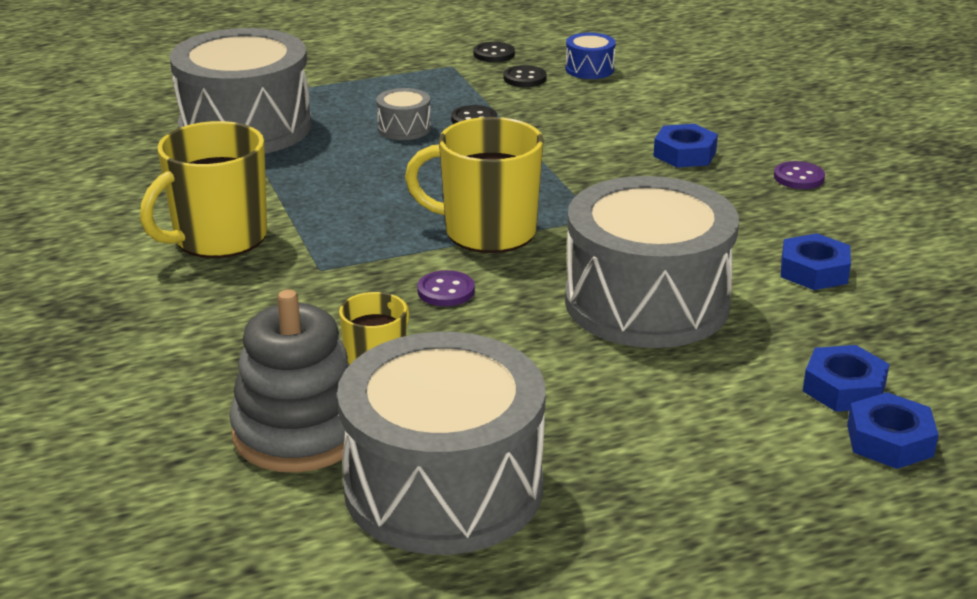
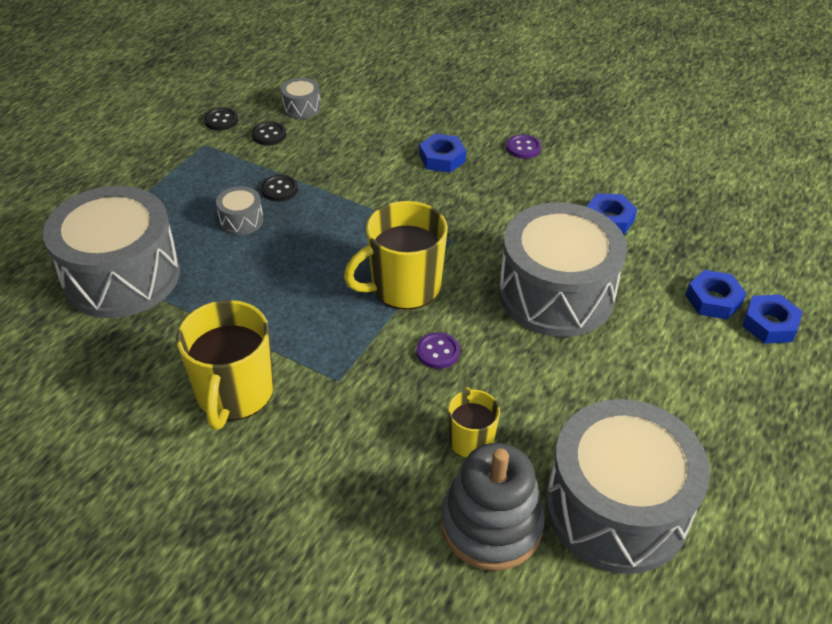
camera: 40 degrees left, 15 degrees up
blue drum [565,33,616,79] -> grey drum [281,78,321,119]

